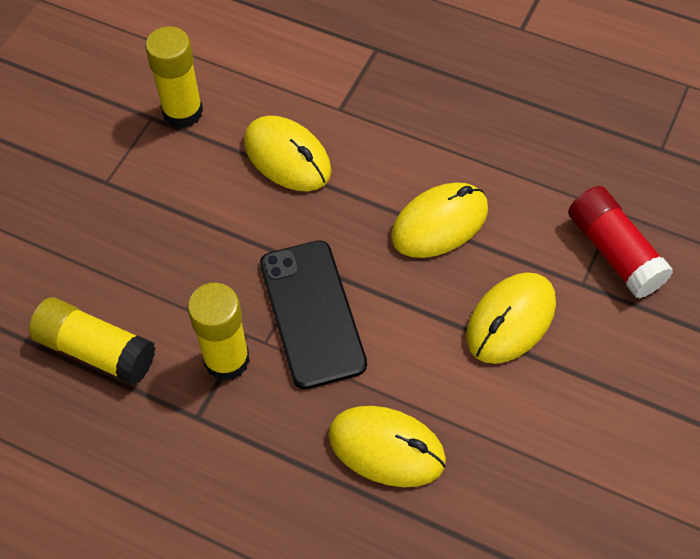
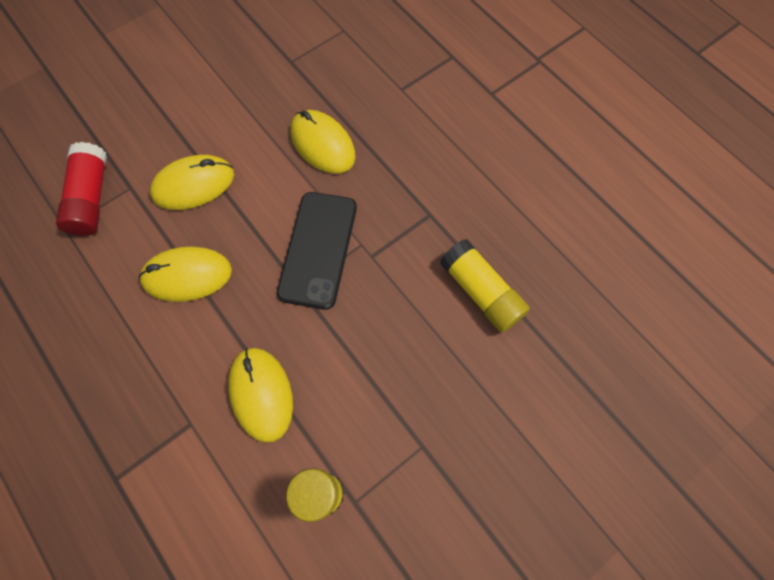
camera: 155 degrees left, 10 degrees up
yellow glue stick [188,283,250,381] -> none

